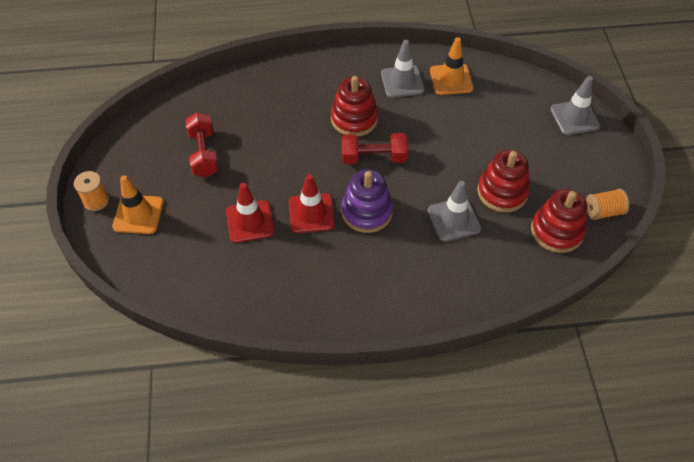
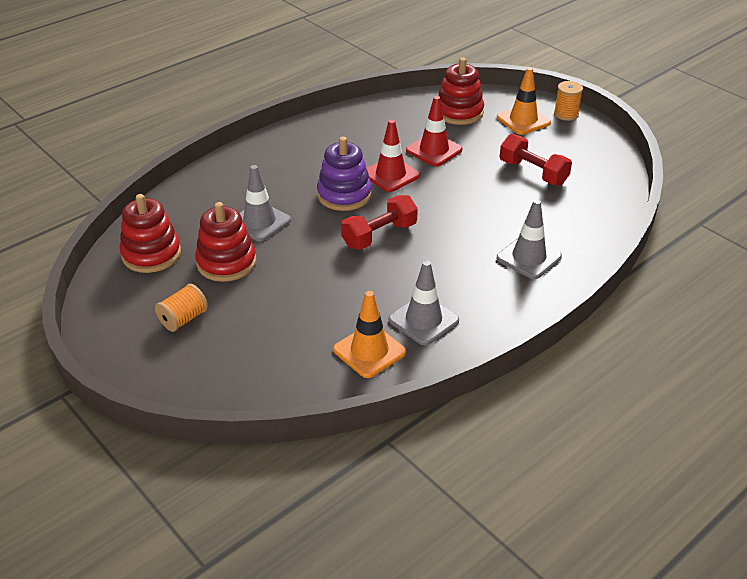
camera: 145 degrees right, 15 degrees down
red stacking toy [331,76,378,137] -> red stacking toy moved to [439,58,484,125]
grey traffic cone [550,76,600,135] -> grey traffic cone moved to [496,200,562,279]
orange spool [586,189,629,220] -> orange spool moved to [155,284,208,332]

